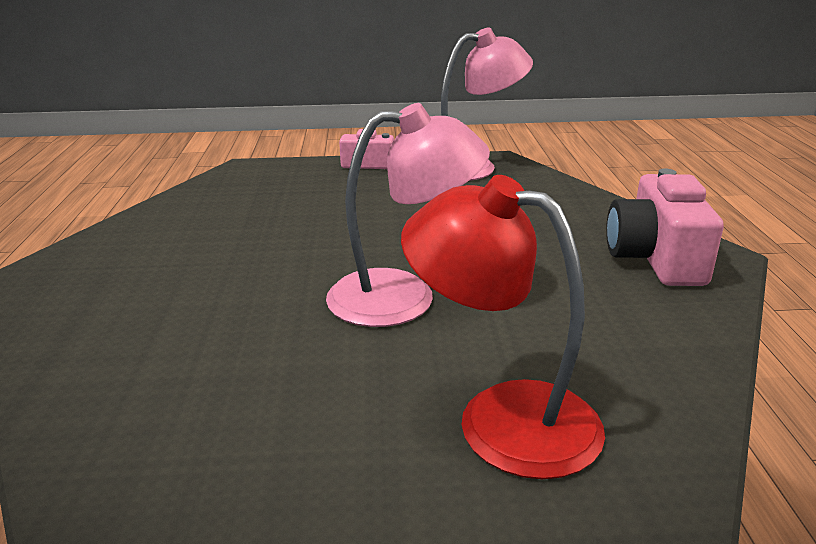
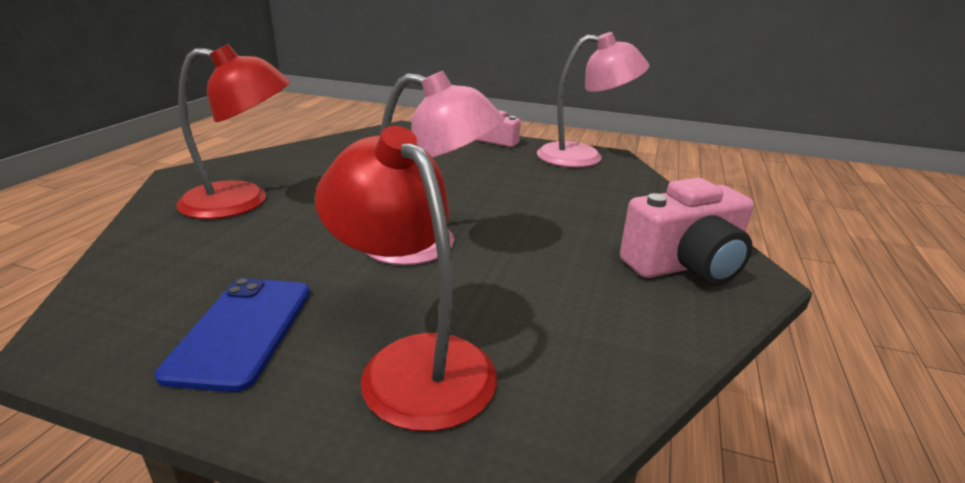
camera: 20 degrees right, 0 degrees up
pink camera [606,169,724,286] -> pink camera turned 135 degrees counterclockwise [620,178,754,285]
none -> blue phone [155,278,310,392]
none -> red lamp [176,44,291,219]

